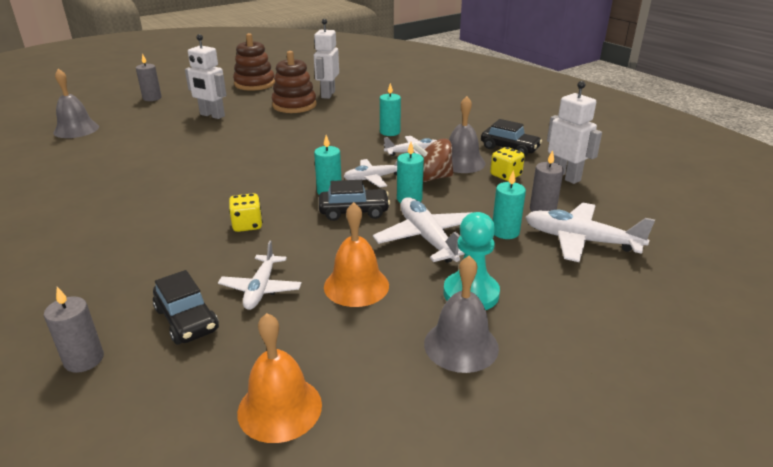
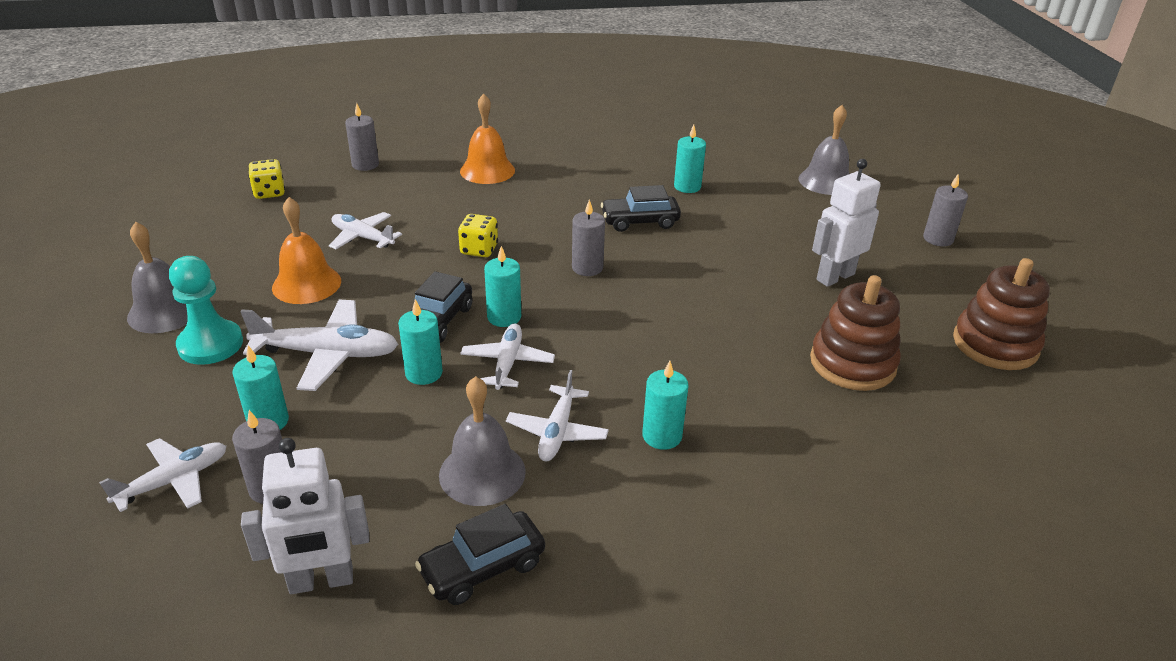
camera: 115 degrees right, 5 degrees up
black car [153,270,219,344] -> black car moved to [601,185,681,232]
orange bell [237,313,322,443] -> orange bell moved to [460,94,515,184]
white robot [314,19,339,99] -> none
brown spinning top [413,139,454,182] -> none
yellow dice [490,147,525,181] -> yellow dice moved to [248,159,285,199]
white plane [525,203,655,262] -> white plane [99,438,226,512], size x0.66
none -> grey candle [572,199,605,276]
none -> turquoise candle [674,125,706,193]

